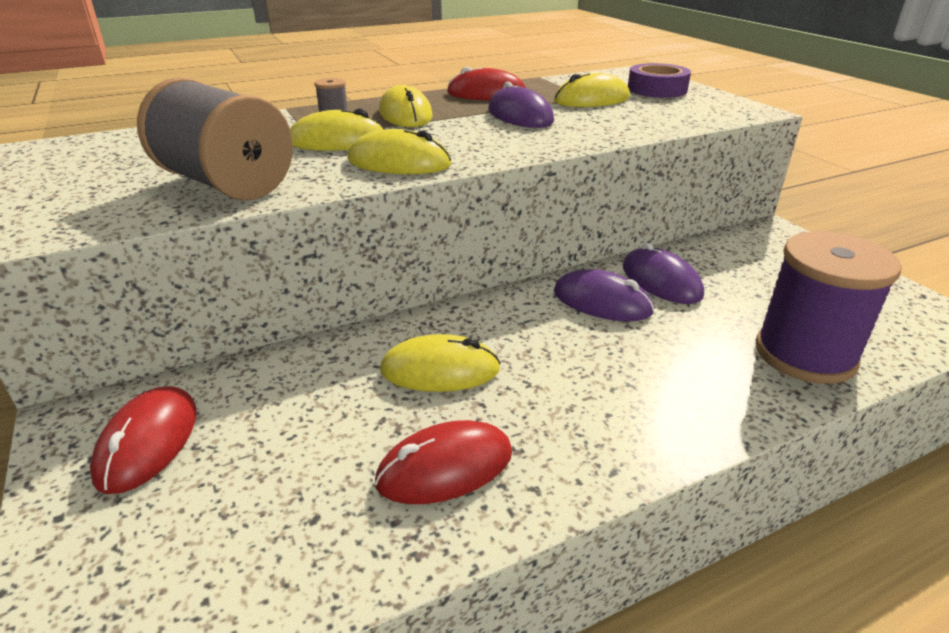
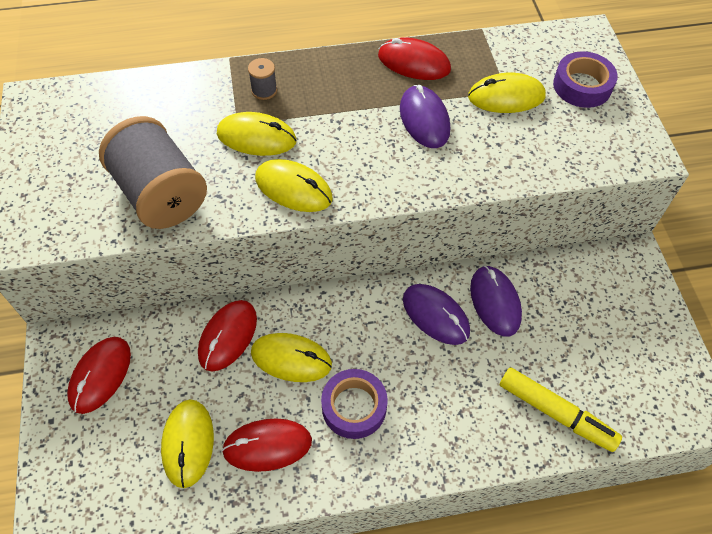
camera: 15 degrees right, 25 degrees up
yellow mouse [379,85,433,127] -> yellow mouse moved to [161,399,214,488]
purple spool [755,231,901,384] -> yellow marker [500,367,622,452]
none -> red mouse [198,300,257,371]
none -> purple tape [321,369,388,439]

